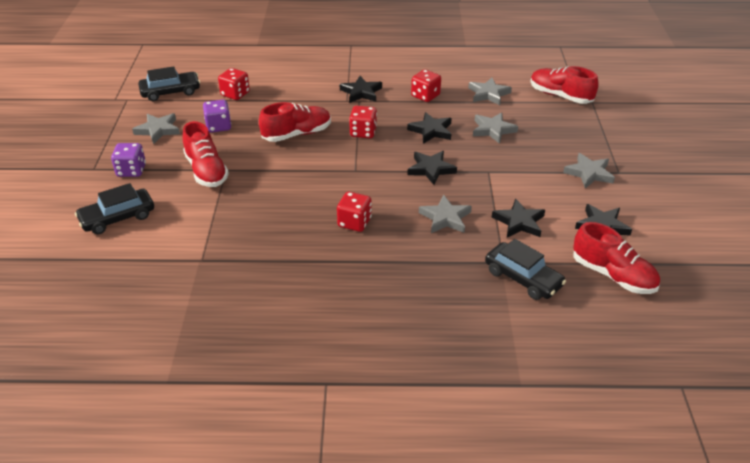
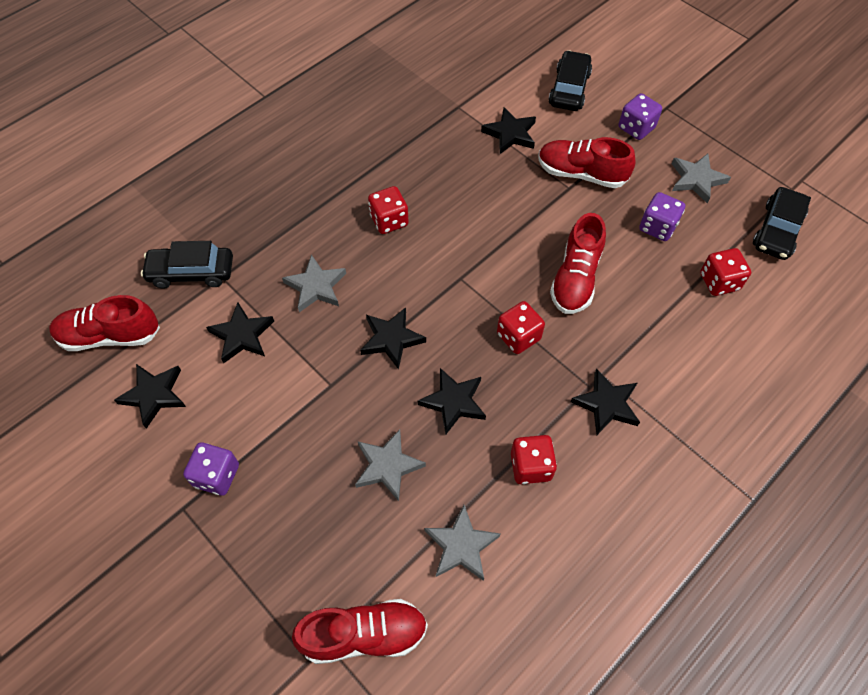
camera: 135 degrees right, 20 degrees up
grey star [563,153,615,188] -> purple dice [183,442,239,496]
none -> black star [481,107,536,154]

